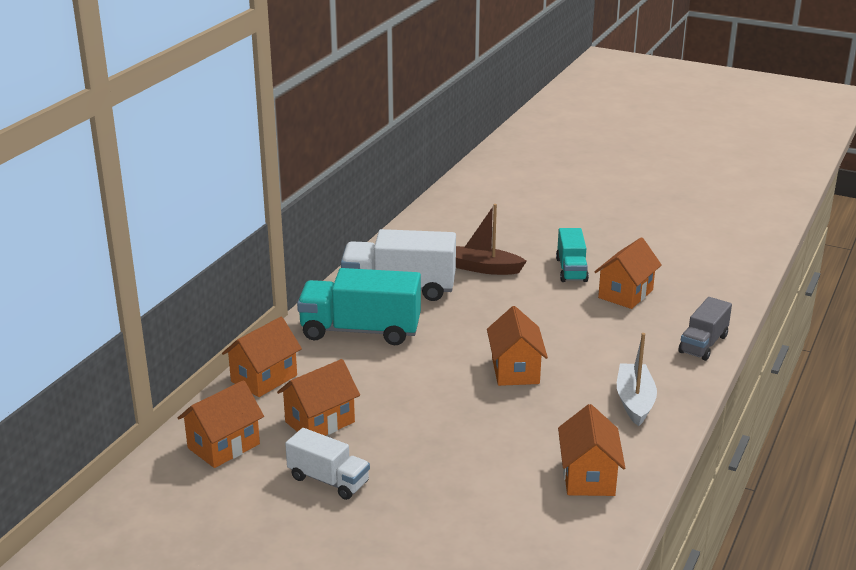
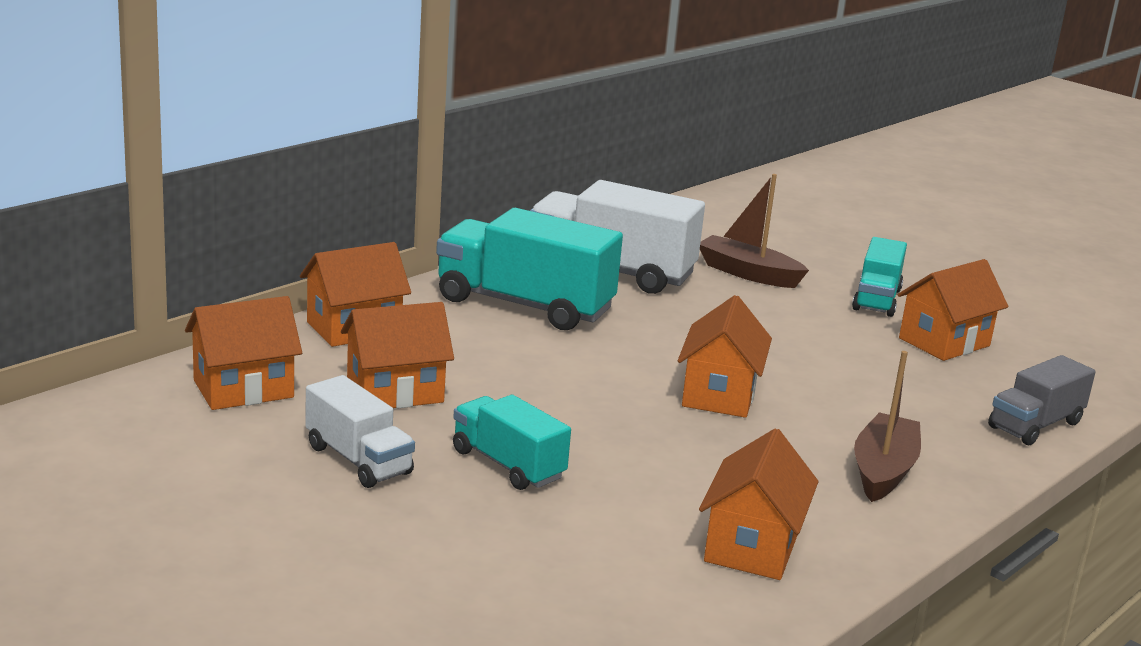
camera: 15 degrees right, 5 degrees down
white boat [617,333,657,426] -> brown boat [854,351,921,502]
none -> turquoise truck [453,395,571,490]

